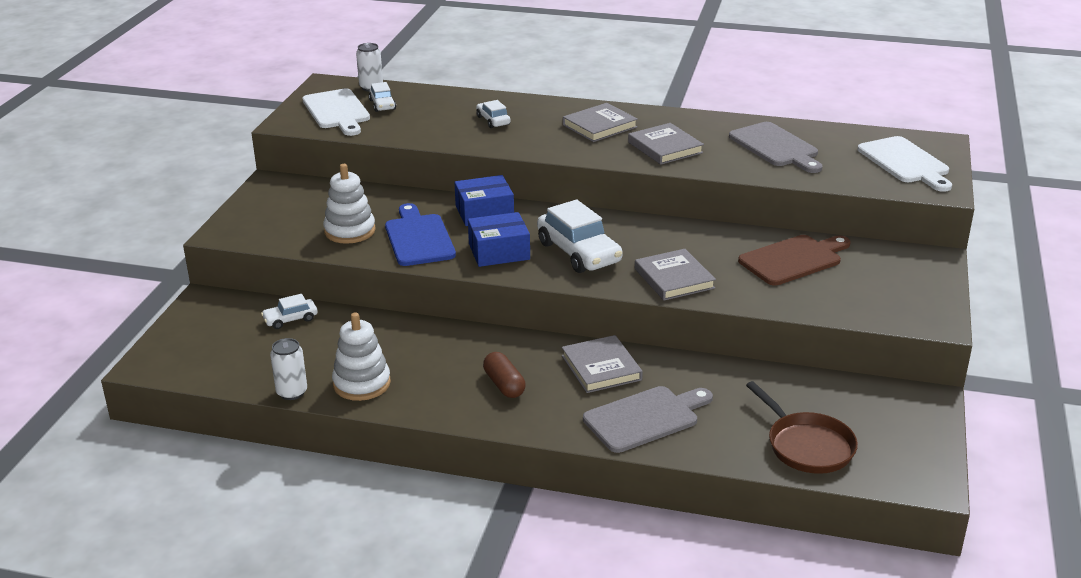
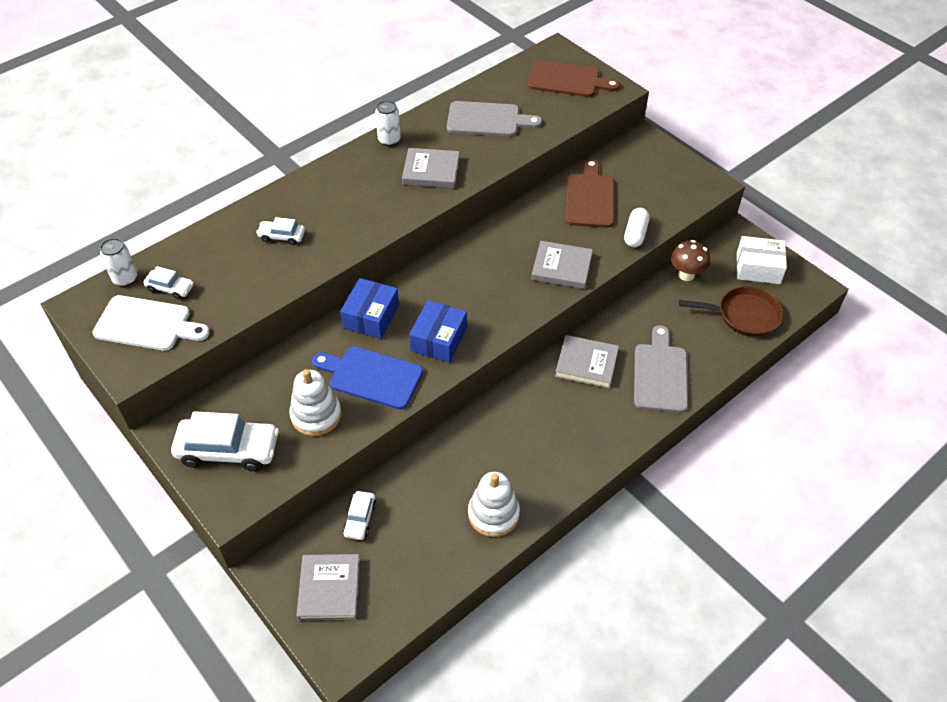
camera: 55 degrees left, 20 degrees up
white can [270,338,307,400] -> white can moved to [375,100,401,146]
brown capsule [483,352,526,398] -> none
white car [537,200,623,273] -> white car moved to [171,411,279,471]
grey book [563,103,638,142] -> grey book moved to [296,554,360,621]
white cutting board [857,136,952,192] -> brown cutting board [528,60,620,97]
none -> white capsule [624,208,649,247]
none -> brown mushroom [671,240,710,281]
none -> white box [737,236,787,284]

